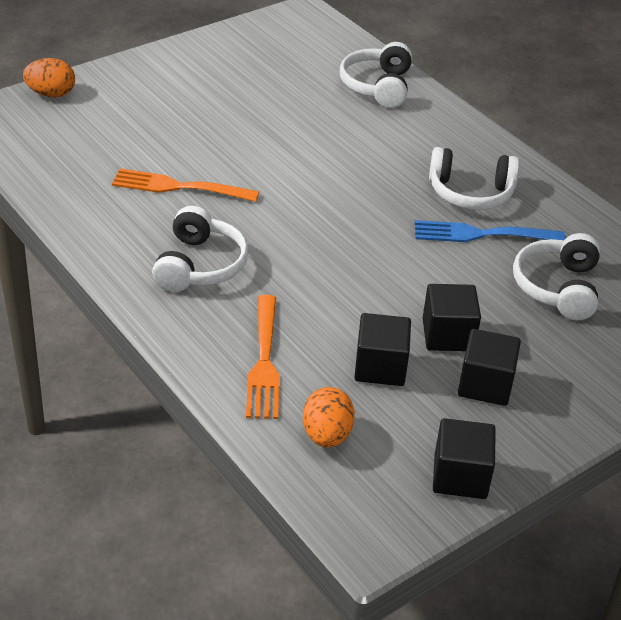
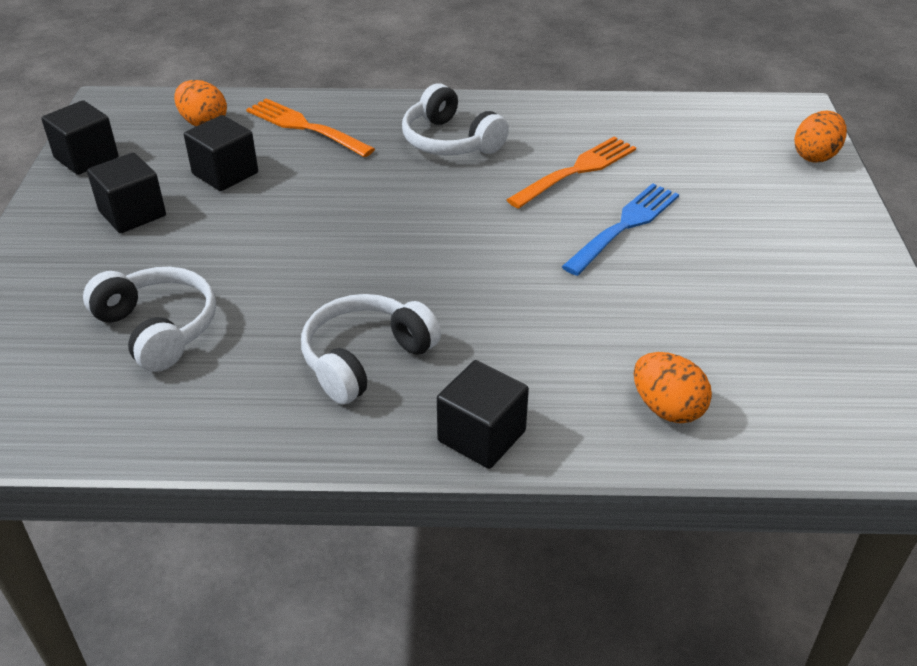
camera: 130 degrees right, 0 degrees up
white headphones [340,42,412,108] -> orange egg [634,352,712,423]
blue fork [415,220,566,242] -> blue fork moved to [562,183,679,276]
black cube [423,284,481,351] -> black cube moved to [437,360,529,469]

